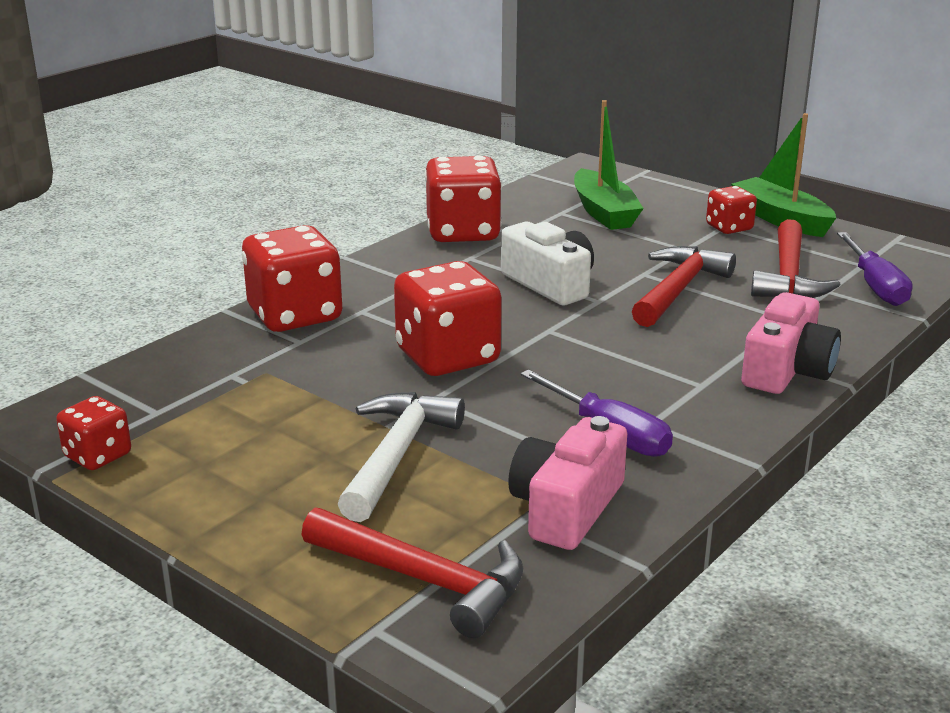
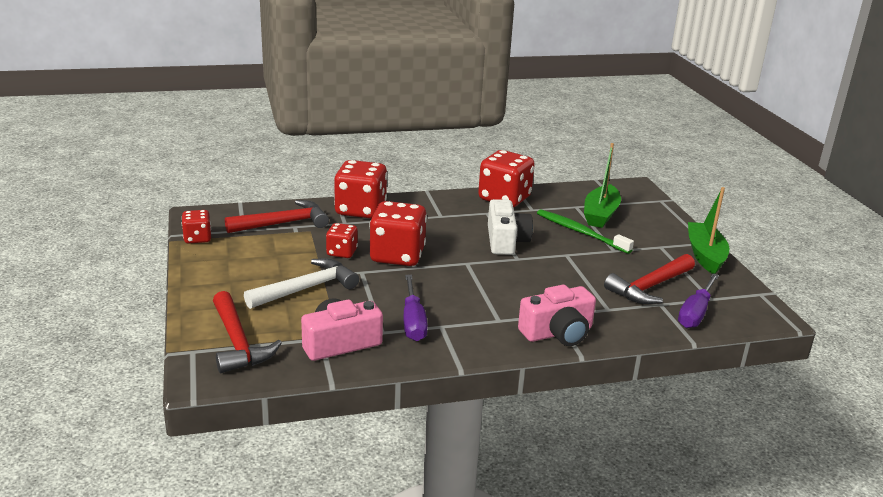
camera: 35 degrees right, 0 degrees up
red hammer [632,246,736,327] -> red hammer moved to [225,200,329,233]
red dice [706,186,757,234] -> red dice moved to [326,223,358,258]
none -> green toothbrush [537,209,634,254]

